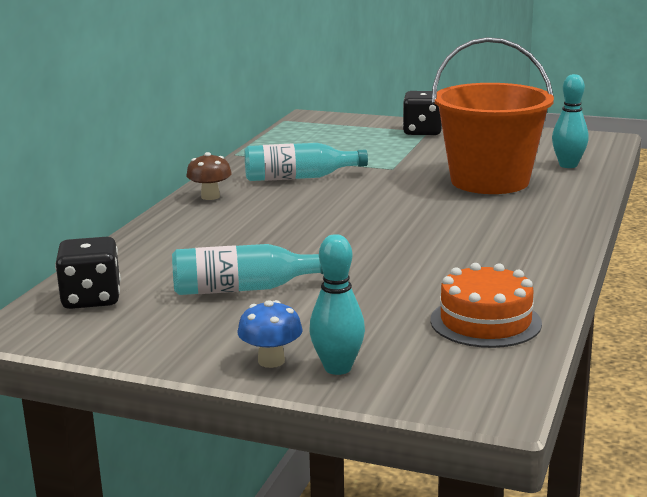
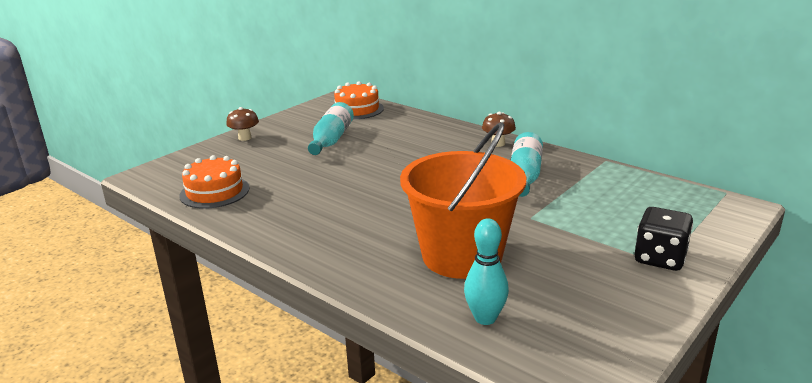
camera: 110 degrees right, 5 degrees up
black dice [55,237,121,309] -> orange cake [334,81,384,119]
blue mushroom [237,300,303,368] -> brown mushroom [226,107,259,141]
turquoise bowling pin [309,234,365,375] -> none

